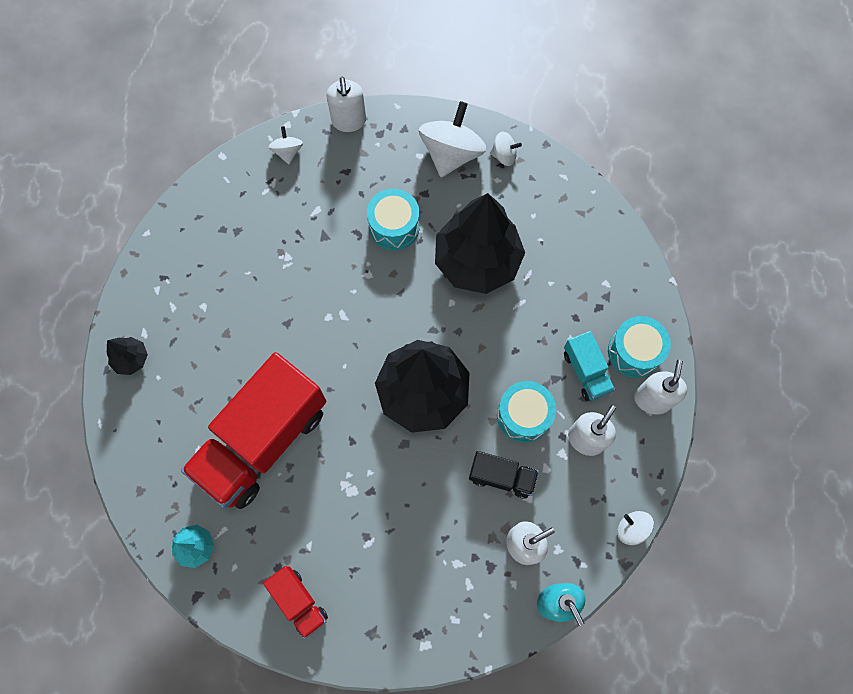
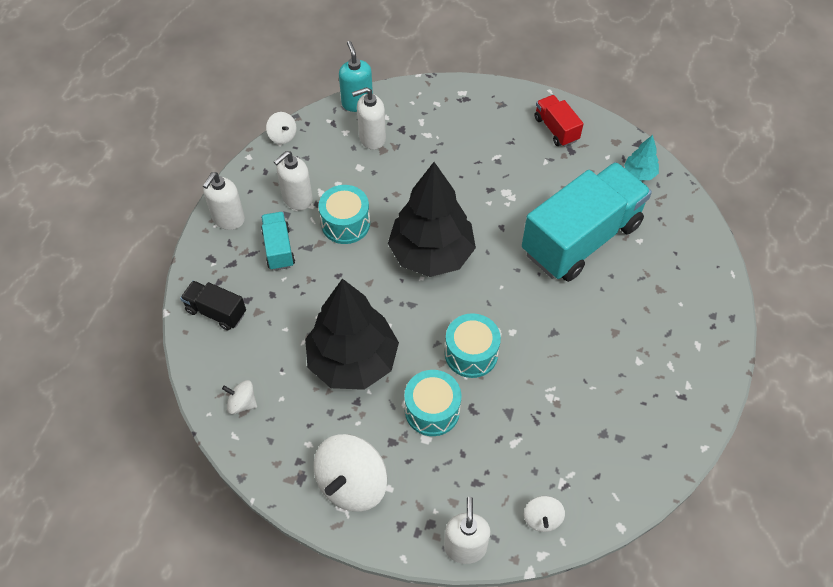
camera: 170 degrees left, 15 degrees down
black tree [107,337,148,375] -> none
red truck [181,352,326,509] -> turquoise truck [522,162,652,282]
black truck [469,451,539,499] -> black truck moved to [180,281,246,331]
white spinning top [490,132,522,166] -> white spinning top moved to [222,380,257,414]
turquoise drum [608,316,671,378] -> turquoise drum moved to [445,313,501,378]

